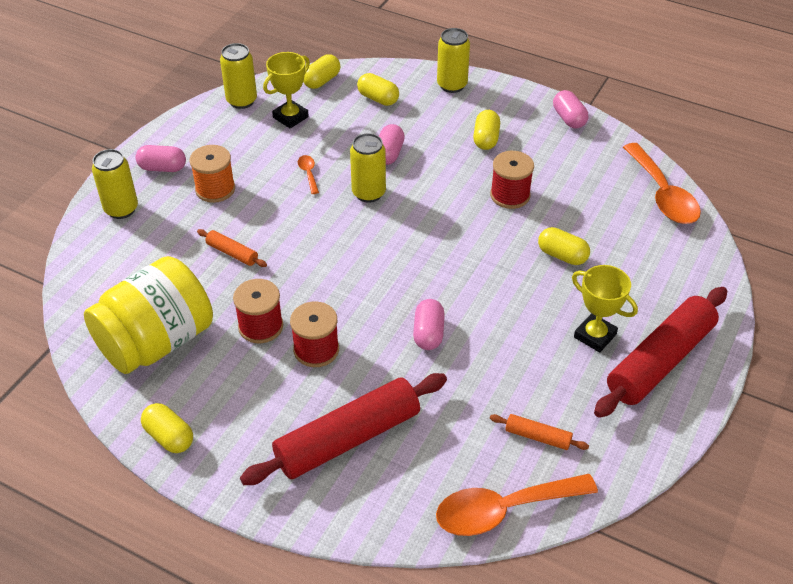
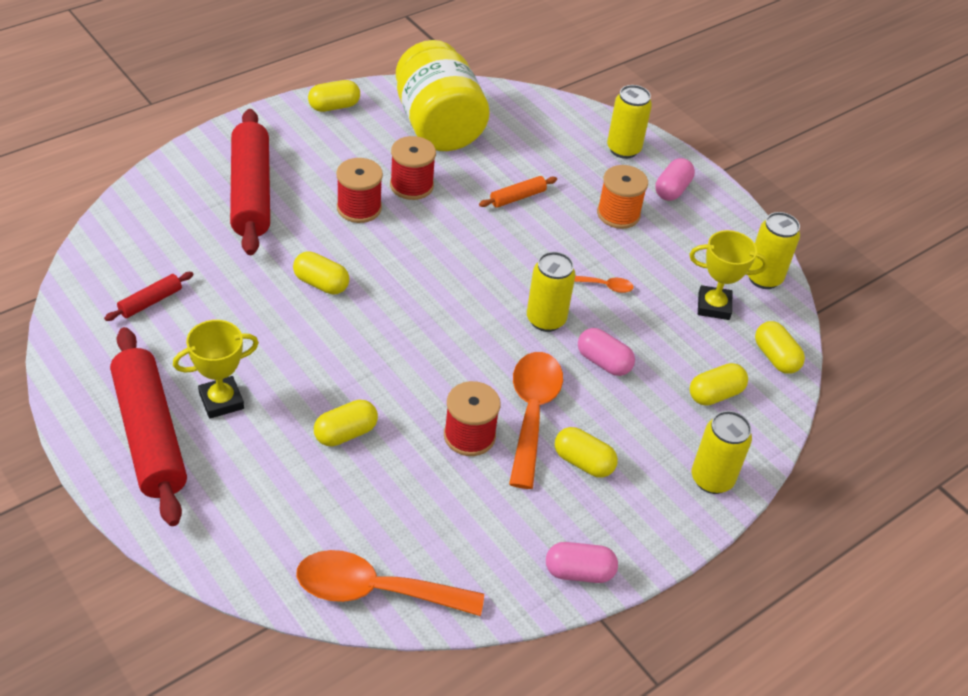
camera: 110 degrees right, 0 degrees up
yellow trophy [263,52,310,128] -> yellow trophy turned 60 degrees counterclockwise [689,230,768,320]
pink capsule [413,299,445,350] -> yellow capsule [293,251,350,294]
orange spoon [436,474,598,536] -> orange spoon moved to [509,352,563,489]
orange rolling pin [490,414,589,450] -> red rolling pin [104,272,194,321]

